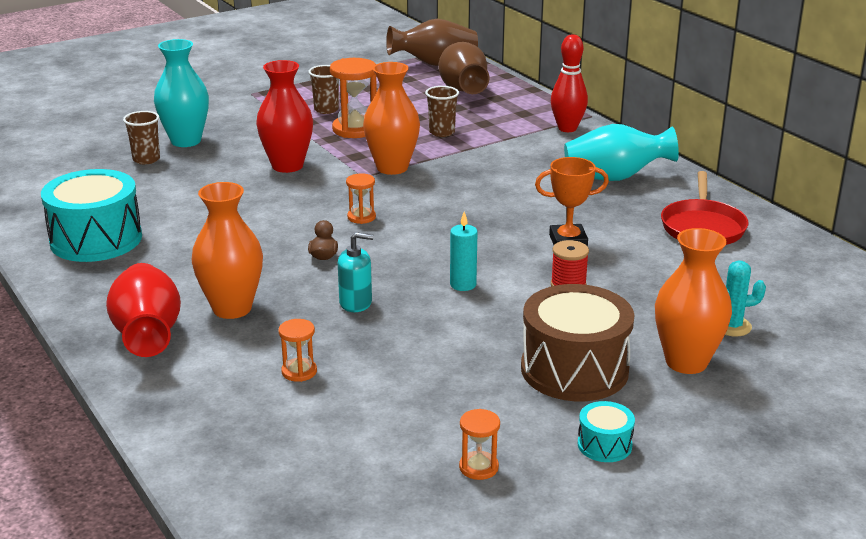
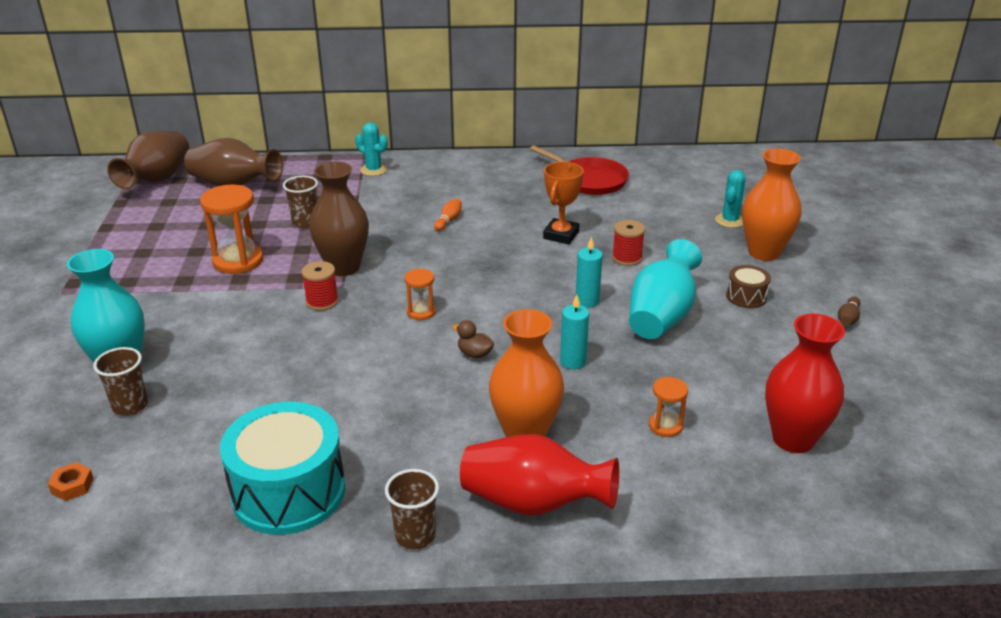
camera: 60 degrees left, 5 degrees up
red vase [256,60,313,173] -> red vase moved to [765,314,845,453]
brown cup [308,65,339,114] -> brown cup moved to [385,469,439,549]
turquoise soap dispenser [338,232,374,312] -> turquoise candle [560,294,589,369]
orange vase [363,62,420,175] -> brown vase [309,161,369,276]
orange hourglass [459,409,500,480] -> none
brown drum [521,284,634,401] -> brown drum [726,265,771,308], size x0.46
red bowling pin [551,34,588,132] -> turquoise cactus [355,122,388,176]
turquoise vase [564,124,679,181] -> turquoise vase moved to [629,239,702,339]
turquoise drum [578,401,635,462] -> brown bowling pin [838,297,860,326]
none -> orange nut [48,462,94,501]
none -> red spool [302,261,339,311]
none -> orange bowling pin [434,199,462,231]

